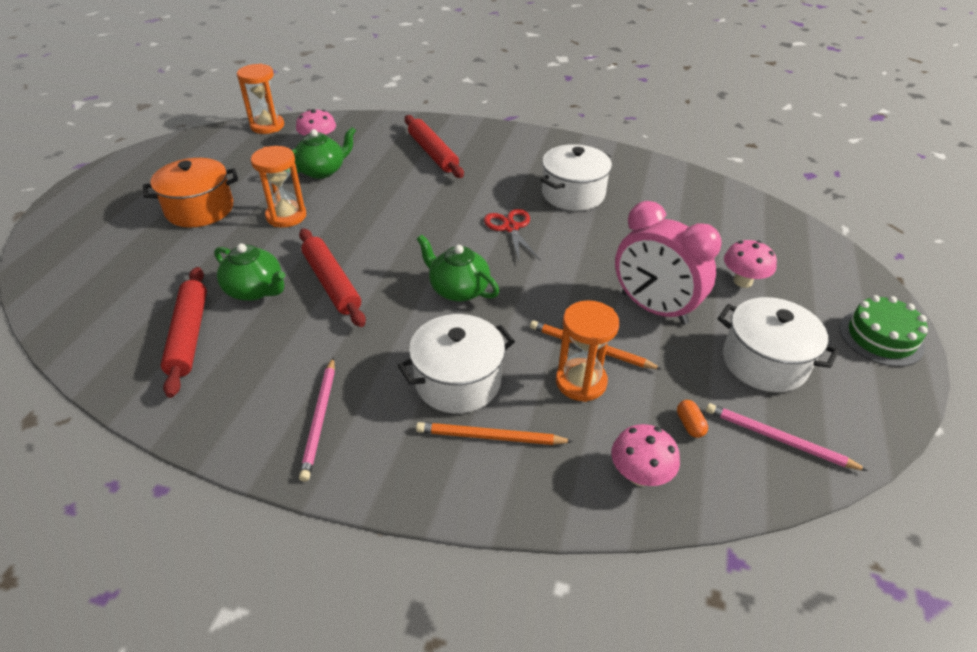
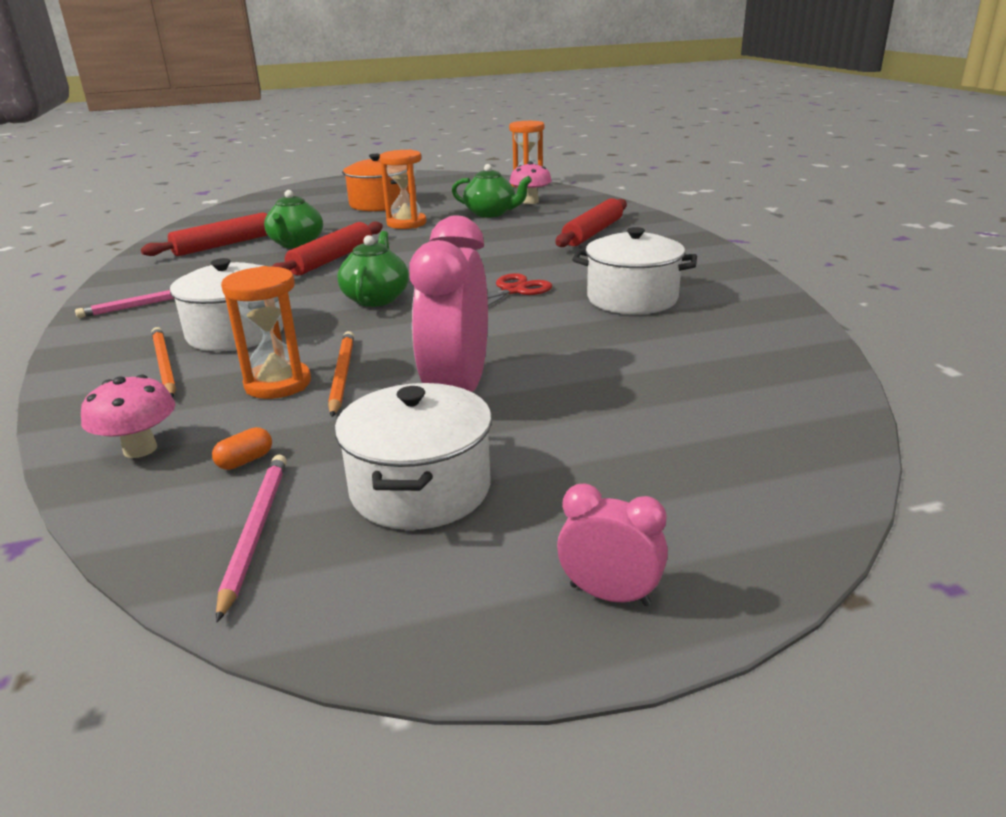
camera: 60 degrees right, 15 degrees down
pink mushroom [724,240,777,288] -> none
green cake [839,295,928,367] -> pink clock [557,484,668,606]

